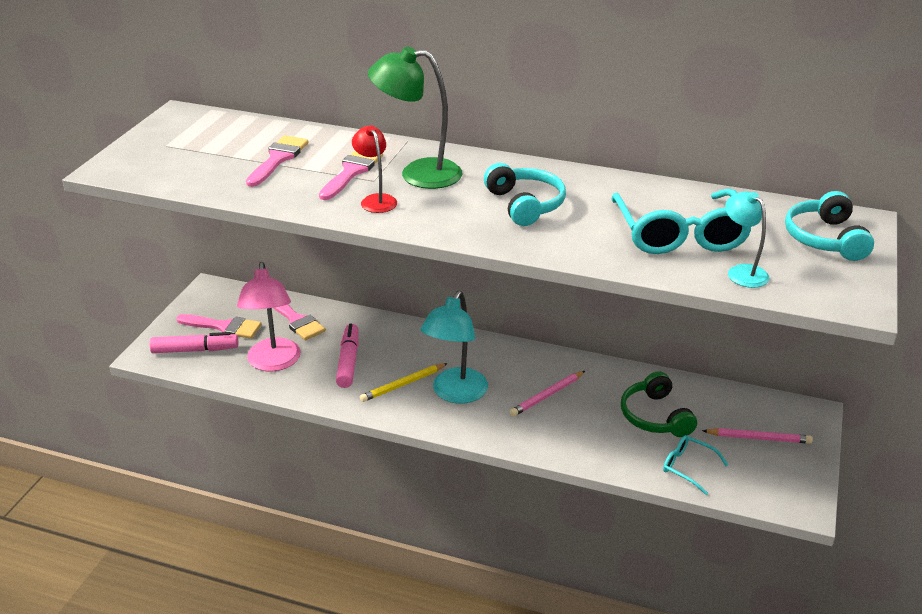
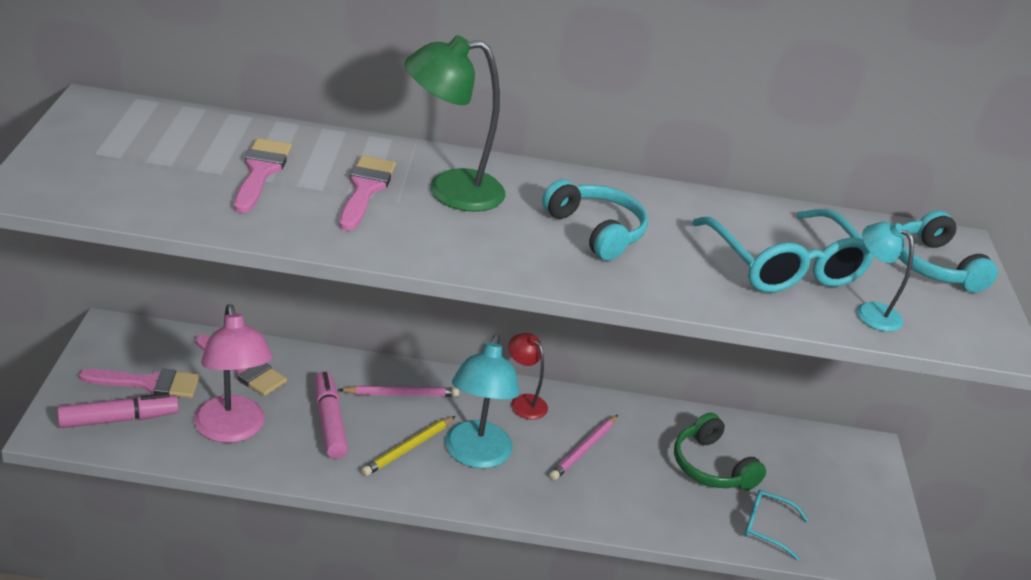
camera: 20 degrees left, 0 degrees up
red lamp [352,125,397,213] -> red lamp moved to [508,333,548,420]
pink pencil [702,428,813,444] -> pink pencil moved to [338,386,459,397]

